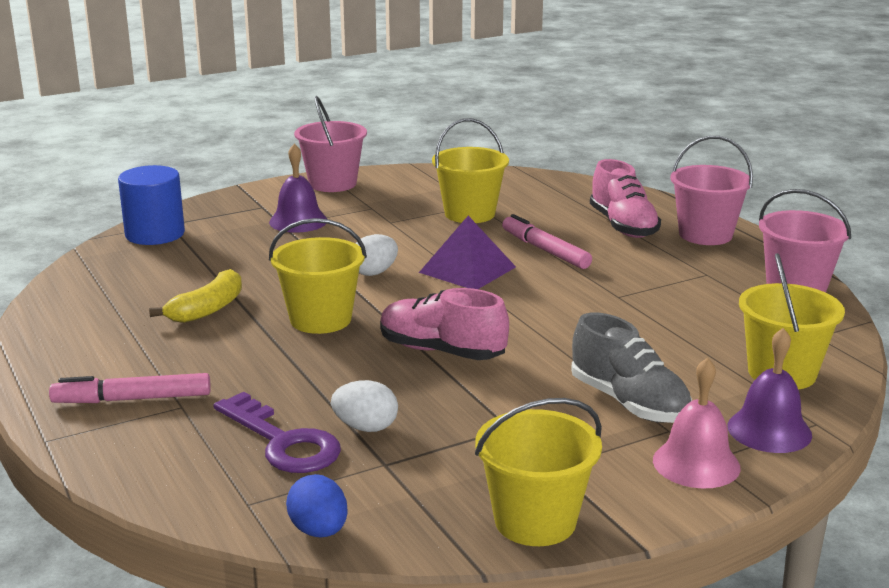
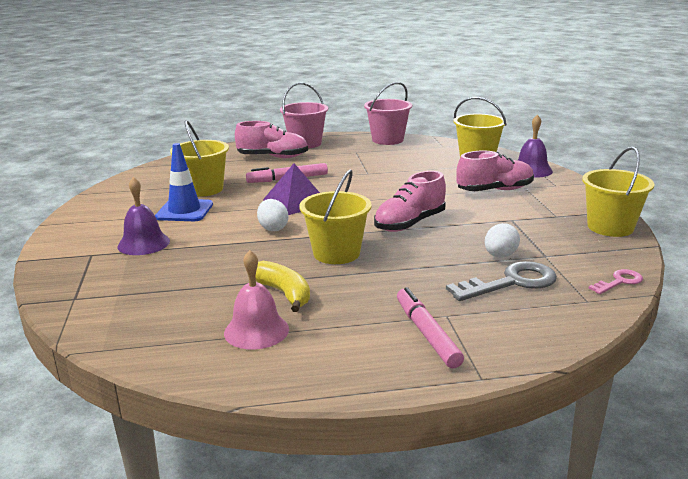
camera: 70 degrees left, 0 degrees up
pink marker [49,373,211,403] -> pink marker turned 150 degrees clockwise [397,287,464,368]
blue cylinder [118,165,185,245] -> none
purple key [213,392,341,473] -> grey key [446,261,557,301]
blue egg [286,474,348,538] -> pink key [589,269,643,294]
pink bucket [294,96,367,192] -> none
grey shoe [571,313,692,423] -> pink shoe [456,151,534,191]
pink bell [653,357,741,488] -> pink bell moved to [224,250,289,350]
none -> blue traffic cone [155,143,213,221]

